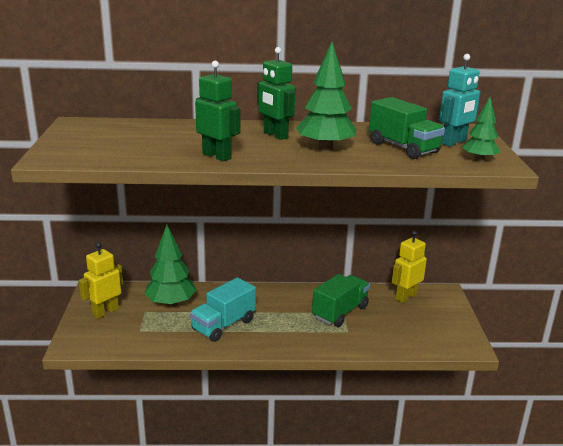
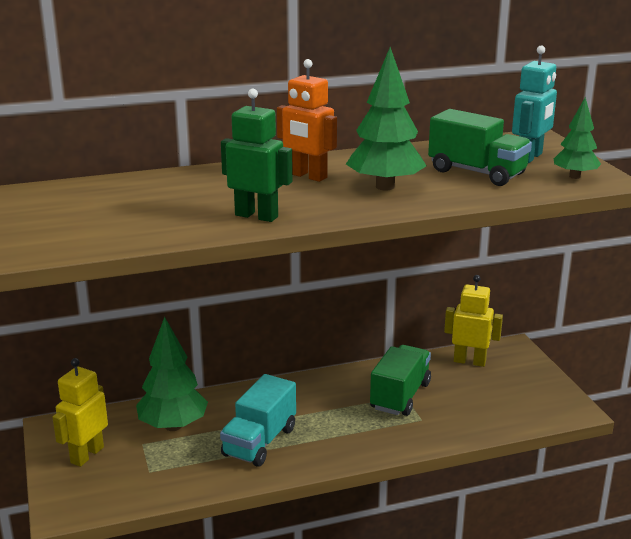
camera: 15 degrees left, 0 degrees up
green robot [257,47,296,140] -> orange robot [277,59,337,182]
yellow robot [392,231,427,303] -> yellow robot turned 75 degrees clockwise [444,275,503,367]

